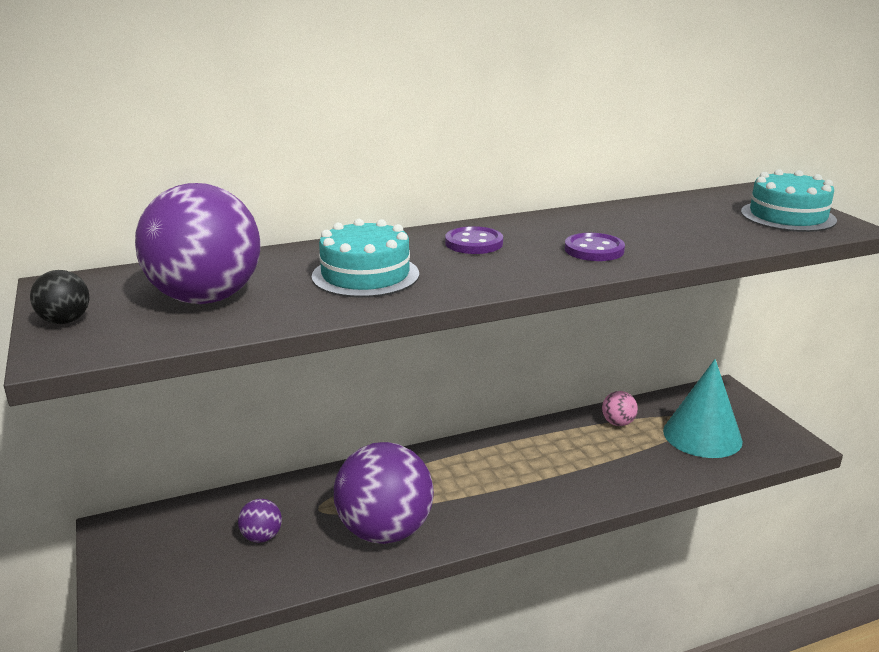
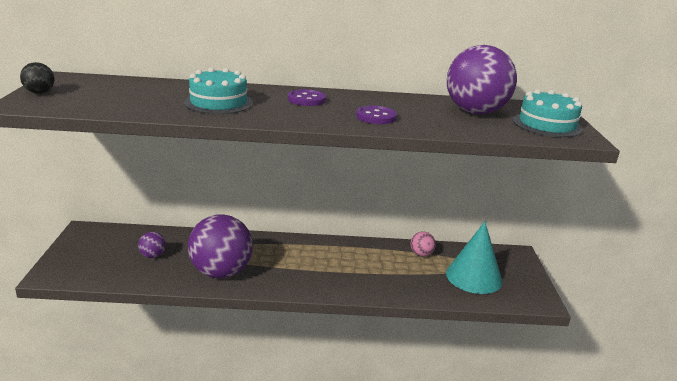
camera: 20 degrees right, 0 degrees up
purple ball [135,183,261,304] -> purple ball moved to [447,45,517,114]

